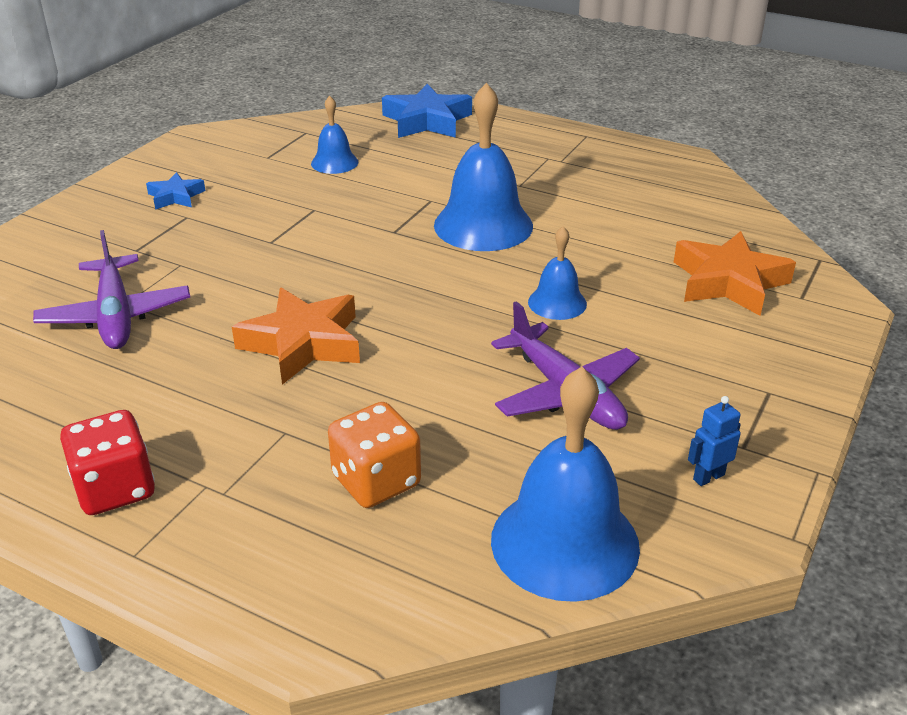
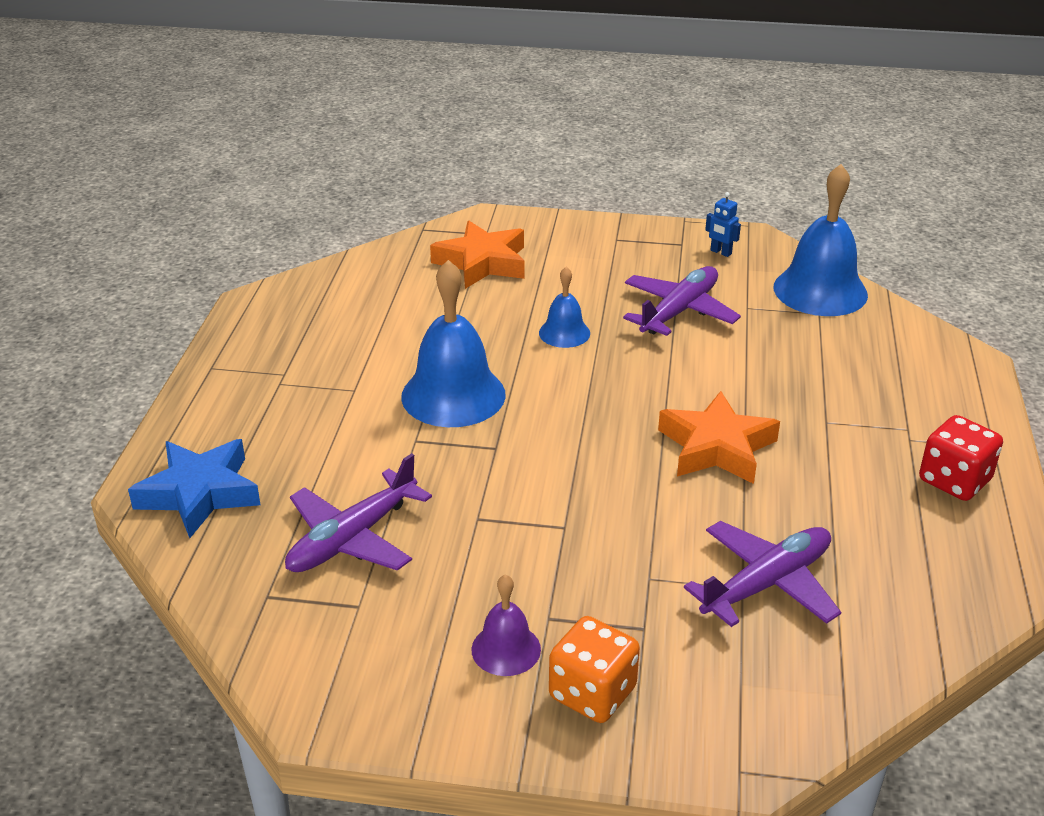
camera: 110 degrees left, 0 degrees up
blue star [146,172,206,210] -> purple bell [471,574,541,676]
blue bell [311,96,358,174] -> purple plane [285,453,432,572]
orange dice [328,402,421,508] -> orange dice moved to [549,616,640,723]

